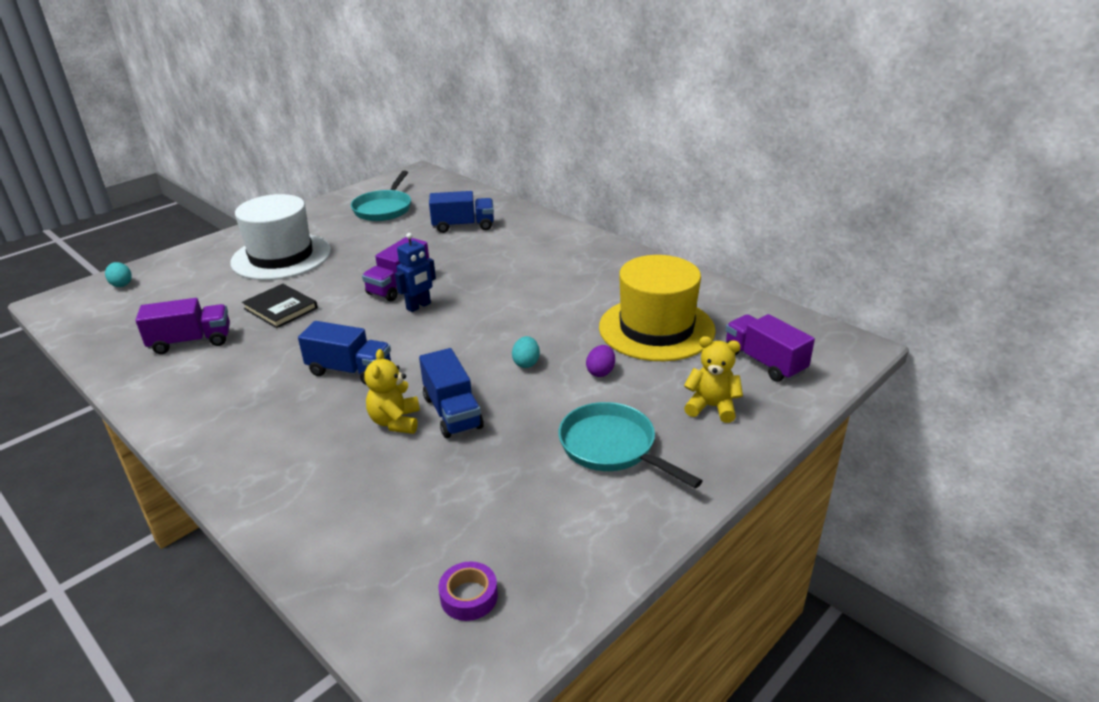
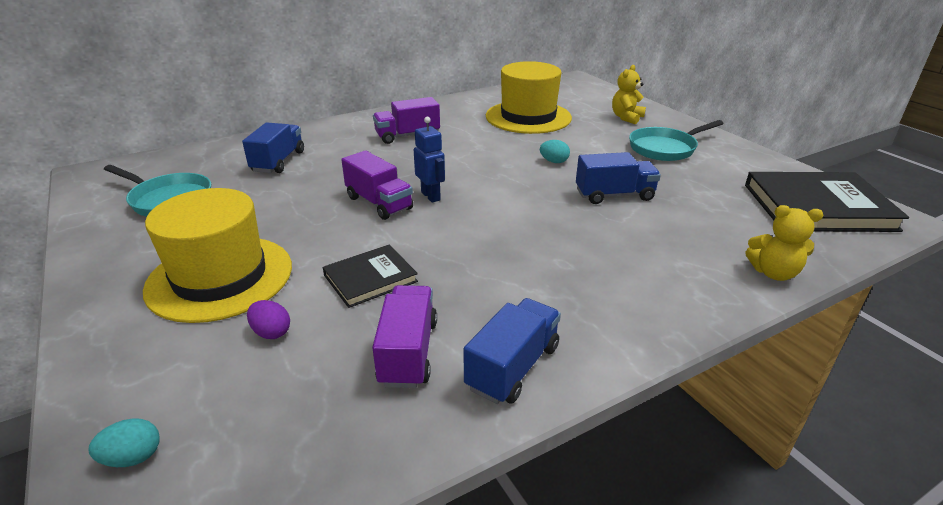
camera: 75 degrees left, 0 degrees up
white hat [230,194,331,280] -> yellow hat [143,188,292,323]
blue truck [298,321,391,385] -> blue truck moved to [463,298,561,404]
yellow teddy bear [364,349,420,434] -> yellow teddy bear moved to [745,205,823,281]
purple tape [439,561,498,621] -> black book [745,172,909,232]
purple egg [586,345,615,377] -> purple egg moved to [247,300,290,339]
purple truck [726,314,815,382] -> purple truck moved to [373,97,440,144]

